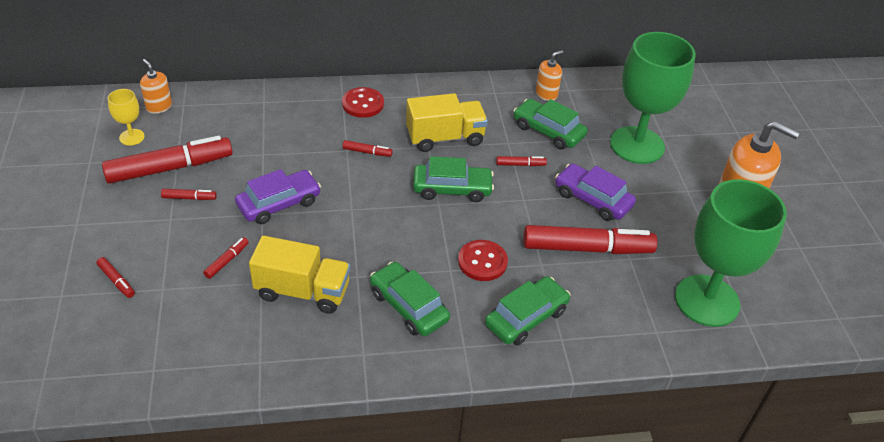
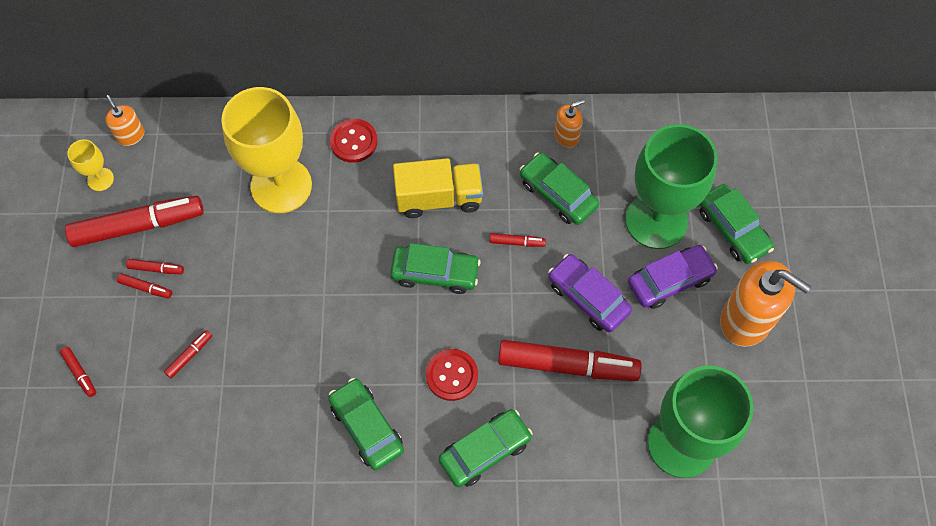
camera: 10 degrees right, 20 degrees up
purple car [235,169,321,224] -> purple car moved to [628,245,718,309]
yellow truck [249,236,350,314] -> none
red marker [343,140,393,157] -> red marker moved to [117,273,172,299]
none -> yellow goblet [221,87,312,213]
none -> green car [699,184,774,264]

